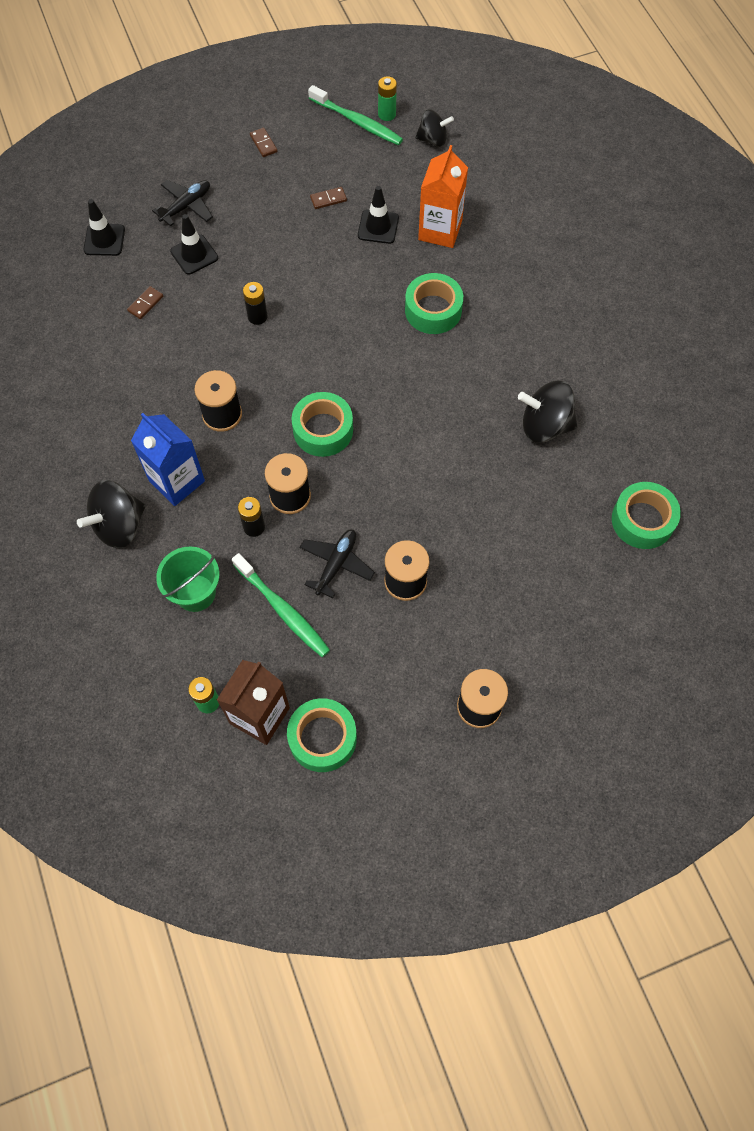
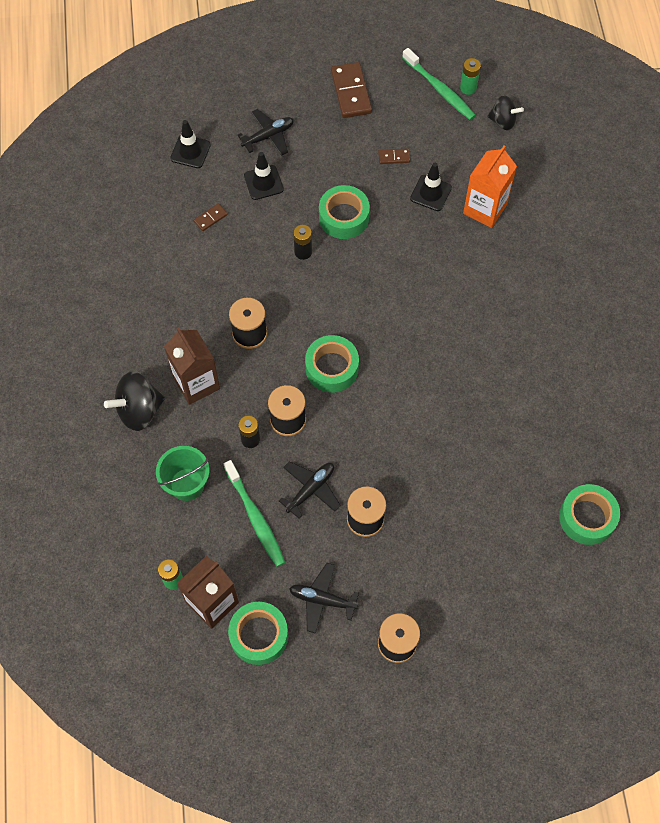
camera: 15 degrees right, 0 degrees up
blue carton [131,413,205,506] -> brown carton [164,327,220,405]
brown domino [250,128,277,157] -> brown domino [331,62,372,118], size x2.02
green tape [405,273,463,334] -> green tape moved to [319,185,370,239]
black spinning top [518,380,578,443] -> none
none -> black plane [289,563,359,634]

